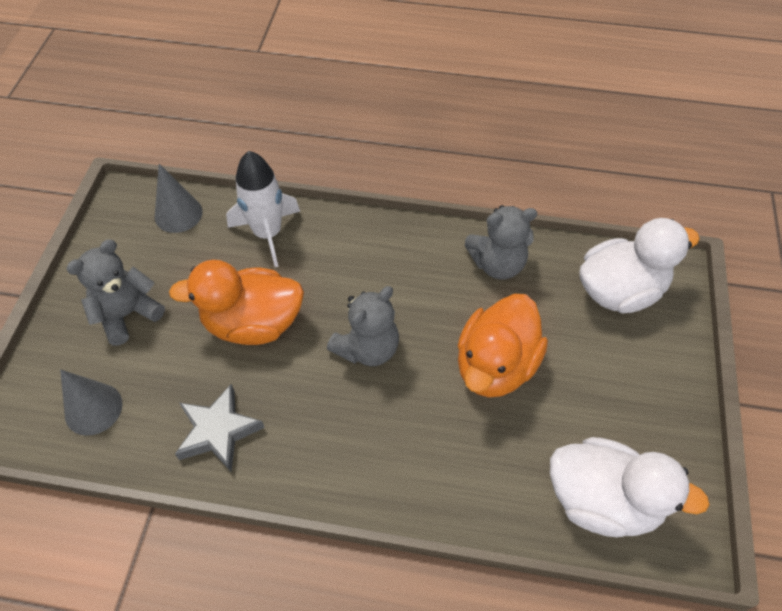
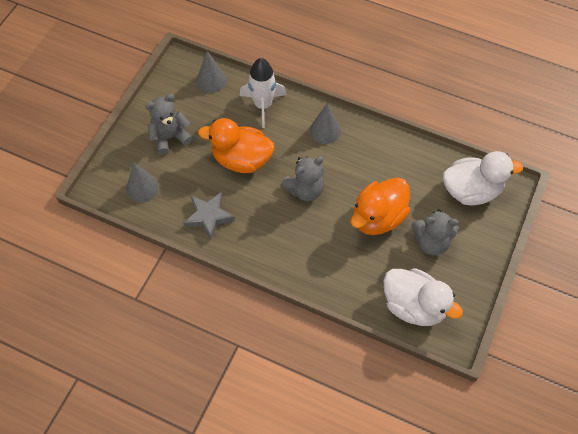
camera: 15 degrees right, 5 degrees up
grey teddy bear [464,205,537,279] -> grey teddy bear moved to [411,209,459,255]
none -> grey cone [310,103,341,144]

